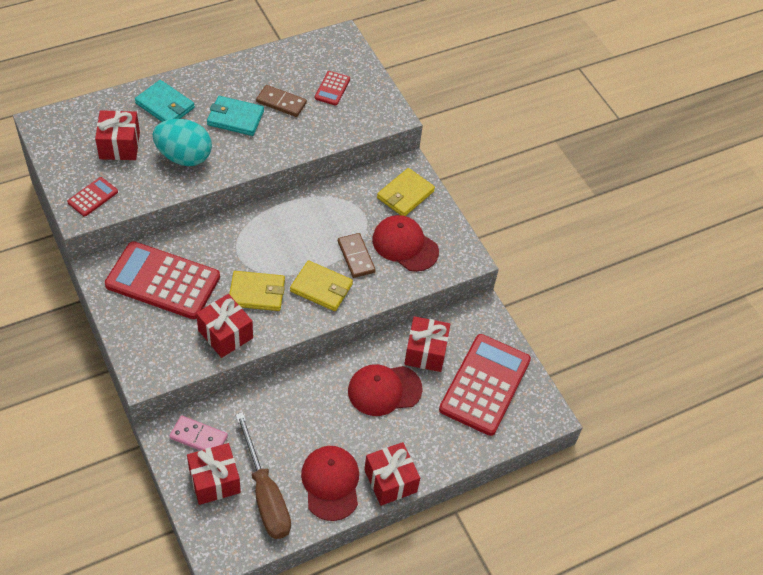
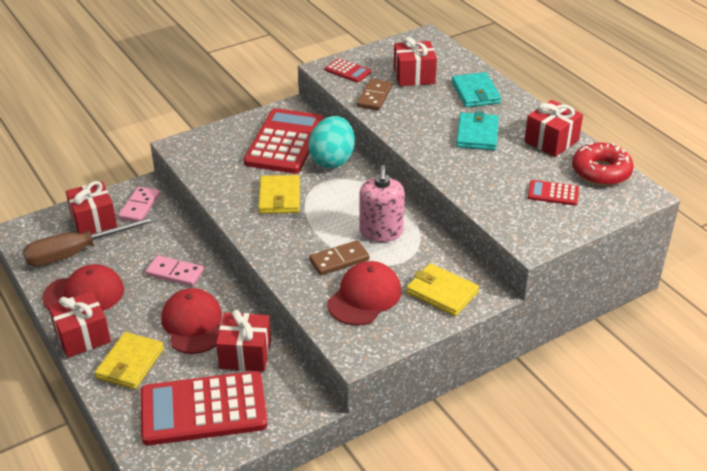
camera: 90 degrees right, 15 degrees down
turquoise wallet [135,80,195,122] -> turquoise wallet turned 45 degrees counterclockwise [452,72,501,107]
turquoise egg [153,119,212,166] -> turquoise egg moved to [308,116,355,168]
red gift [196,294,253,358] -> red gift moved to [524,100,583,157]
brown domino [256,85,307,117] -> brown domino moved to [357,79,392,110]
yellow wallet [290,260,353,311] -> yellow wallet moved to [95,332,164,389]
red calculator [439,334,531,436] -> red calculator turned 150 degrees clockwise [141,371,268,445]
none -> pink domino [146,256,204,286]
none -> pink soap dispenser [359,165,405,242]
none -> red donut [572,142,634,186]

